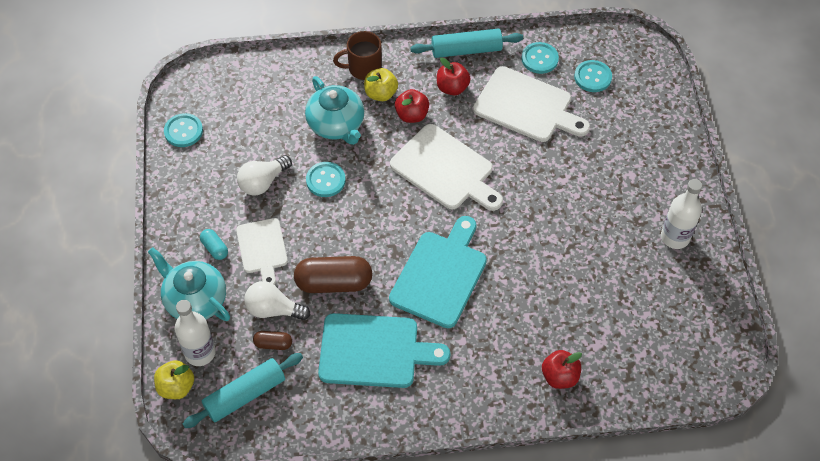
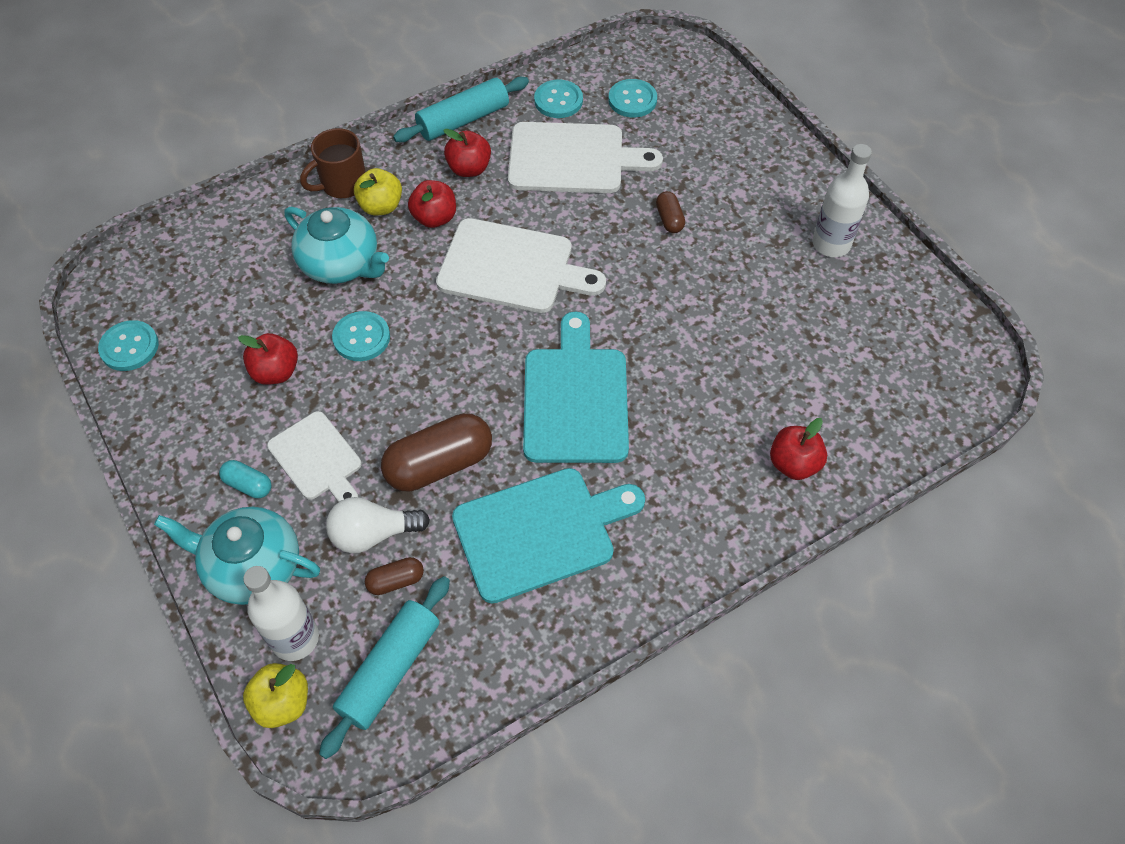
camera: 25 degrees left, 0 degrees up
white light bulb [237,155,292,196] -> red apple [238,333,298,385]
none -> brown capsule [656,191,685,233]

